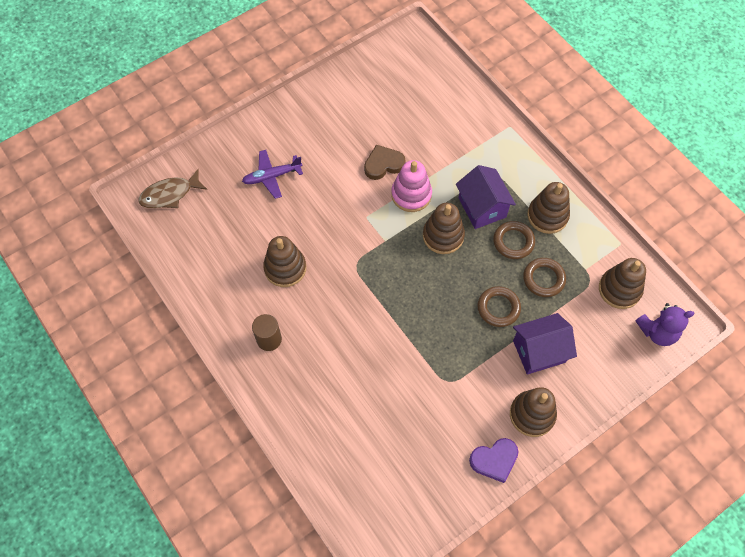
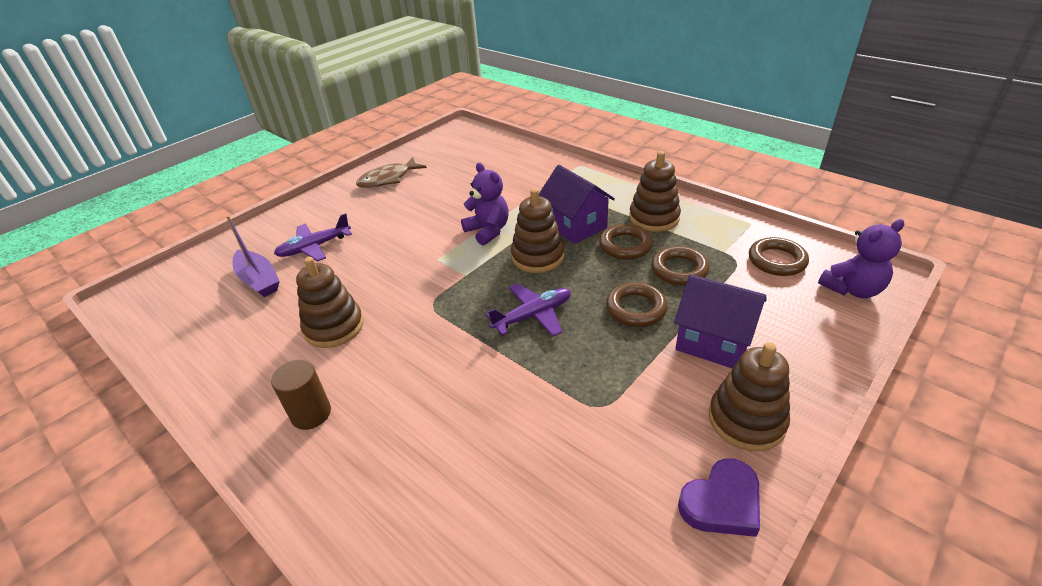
camera: 10 degrees left, 25 degrees down
brown fish [138,169,207,208] -> brown fish moved to [356,157,427,188]
brown heart [364,145,406,180] -> none
pink stacking toy [391,160,432,212] -> purple teddy bear [461,163,509,246]
purple house [513,313,577,375] -> purple house turned 60 degrees clockwise [674,274,767,368]
brown stacking toy [599,258,646,309] -> brown ring [749,237,809,276]
none -> purple boat [226,215,280,297]
none -> purple plane [485,283,571,336]

